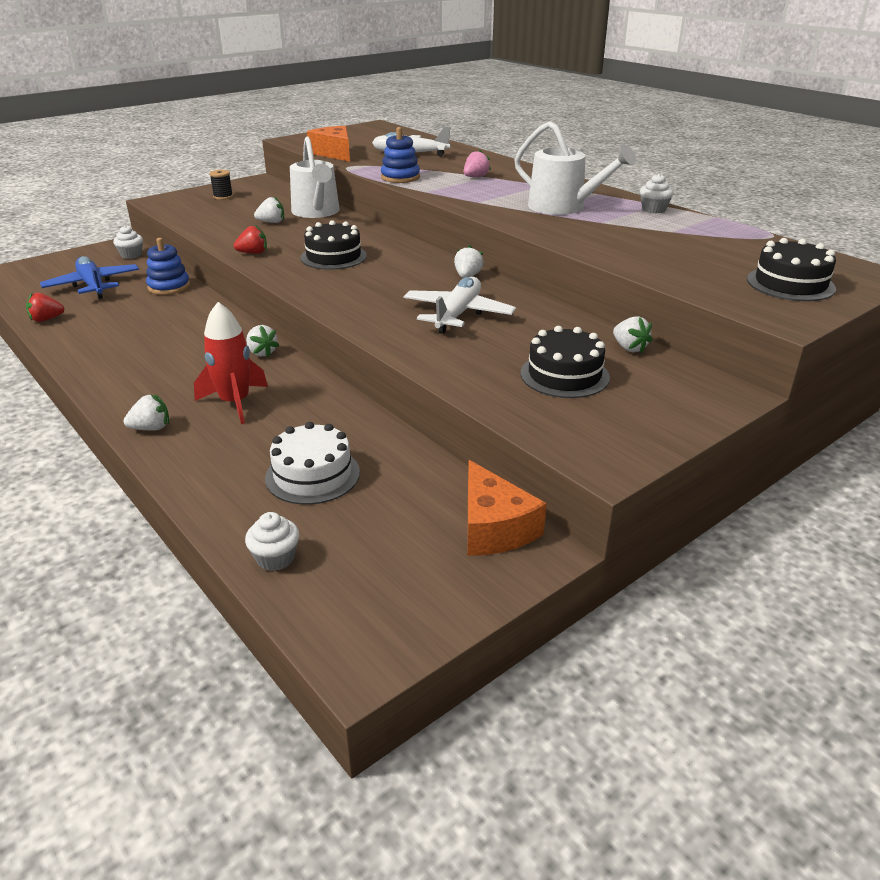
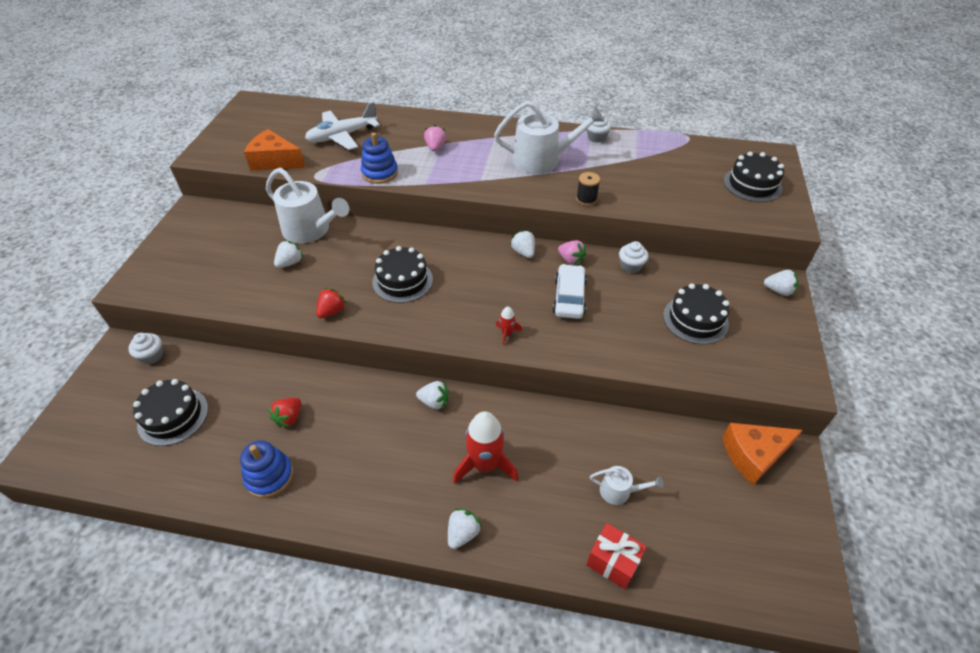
camera: 40 degrees left, 15 degrees up
red strawberry [26,293,65,322] -> red strawberry moved to [268,398,301,428]
blue plane [40,256,139,299] -> black cake [133,379,208,446]
blue stacking toy [146,238,190,295] -> blue stacking toy moved to [240,441,293,498]
black spool [210,170,233,200] -> black spool moved to [576,172,600,206]
white cupcake [245,512,299,571] -> white cupcake moved to [619,241,649,273]
white cake [265,422,360,505] -> white watering can [590,466,663,505]
white plane [404,277,516,334] -> white car [553,264,587,319]
orange cheese [468,460,547,556] -> orange cheese turned 135 degrees clockwise [722,423,803,485]
white strawberry [613,316,653,353] -> white strawberry moved to [764,270,798,296]
none -> red rocket [496,307,522,345]
none -> pink strawberry [558,240,587,265]
none -> red gift [586,523,647,589]

